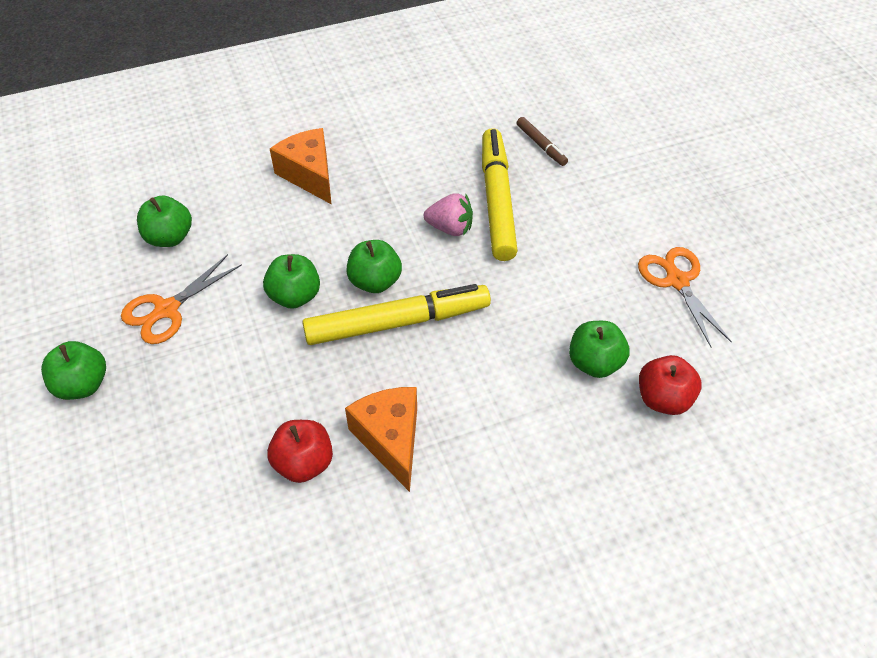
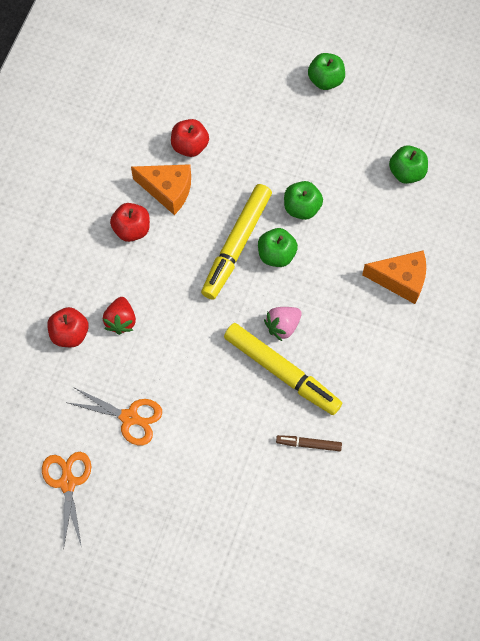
camera: 130 degrees right, 15 degrees up
orange scissors [121,254,242,344] -> orange scissors moved to [42,452,91,550]
green apple [569,321,630,378] -> red strawberry [103,297,136,335]
none -> red apple [110,203,150,242]

